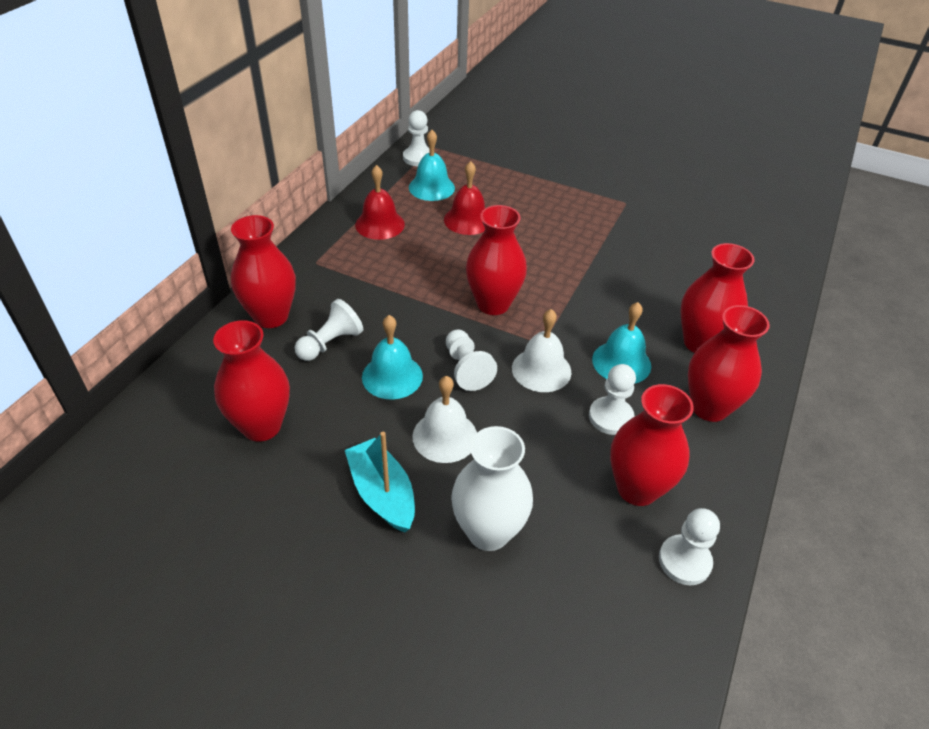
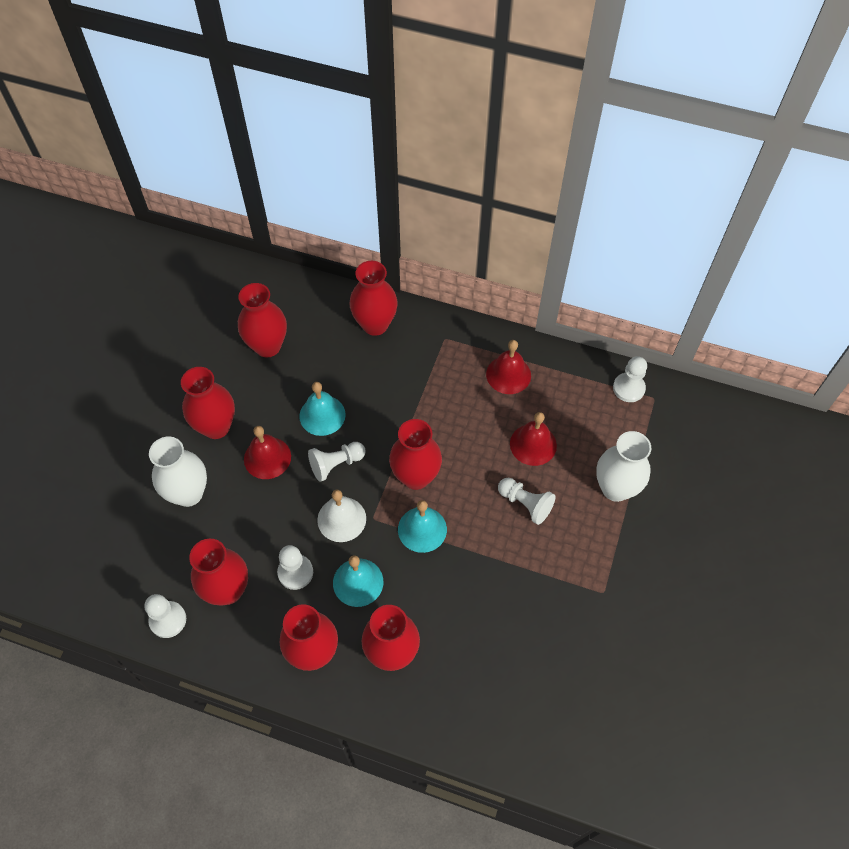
camera: 85 degrees right, 15 degrees up
white pawn [295,299,363,361] -> white pawn moved to [498,478,556,525]
turquoise boat [345,432,415,533] -> red vase [181,367,235,439]
turquoise bell [409,130,455,201] -> turquoise bell moved to [398,500,447,553]
white bell [412,376,477,463] -> red bell [244,426,291,479]
none -> white vase [596,431,651,502]

